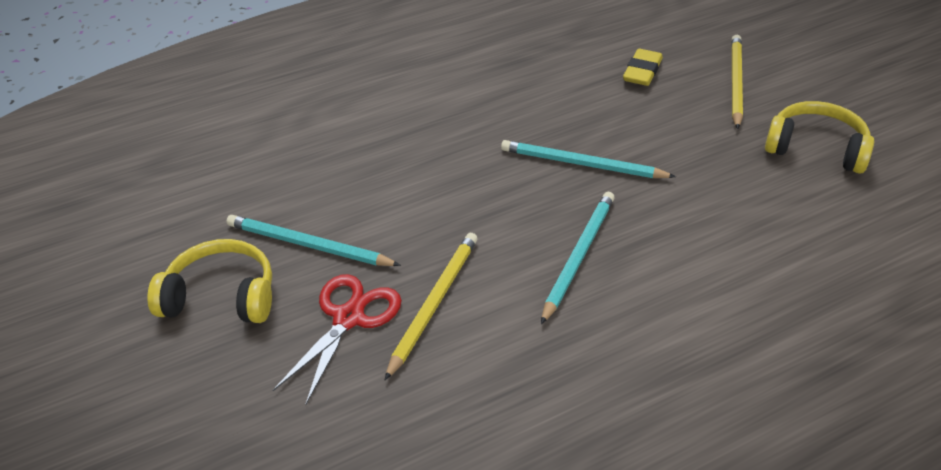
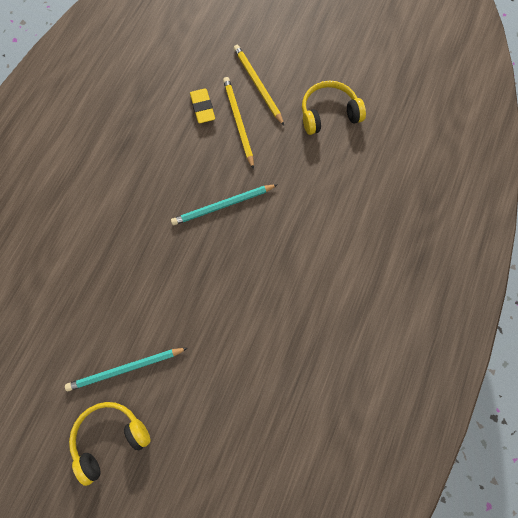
camera: 40 degrees left, 30 degrees up
red scissors [273,274,402,404] -> none
yellow pencil [385,233,478,380] -> yellow pencil moved to [223,77,254,170]
turquoise pencil [541,192,615,324] -> none

